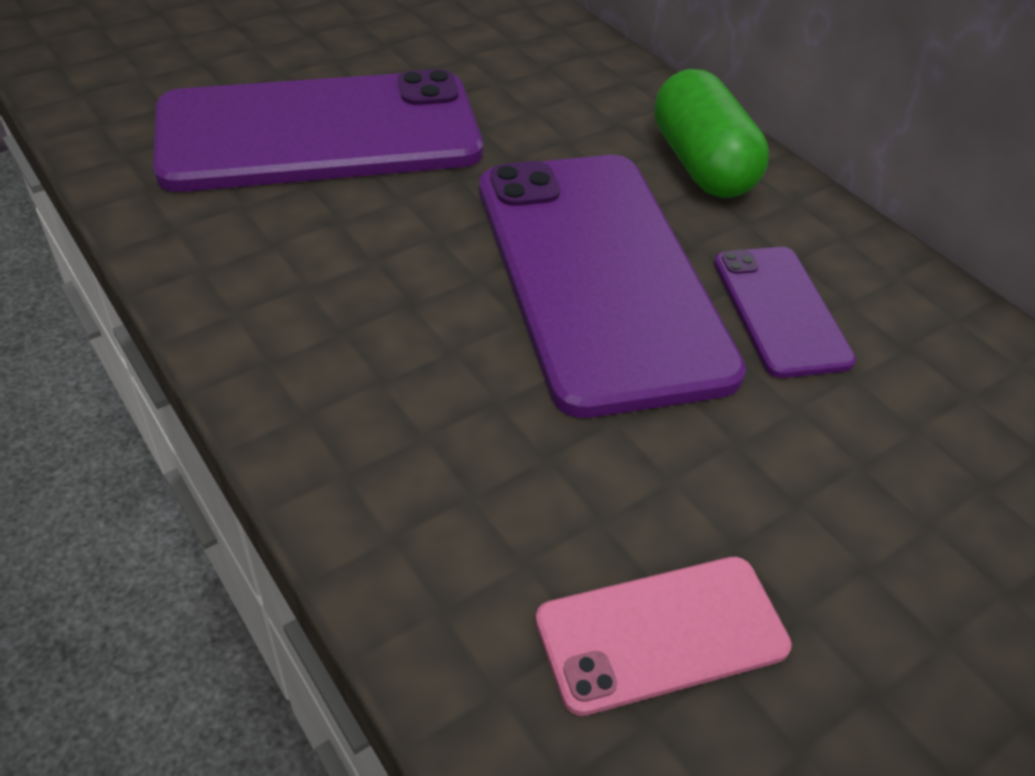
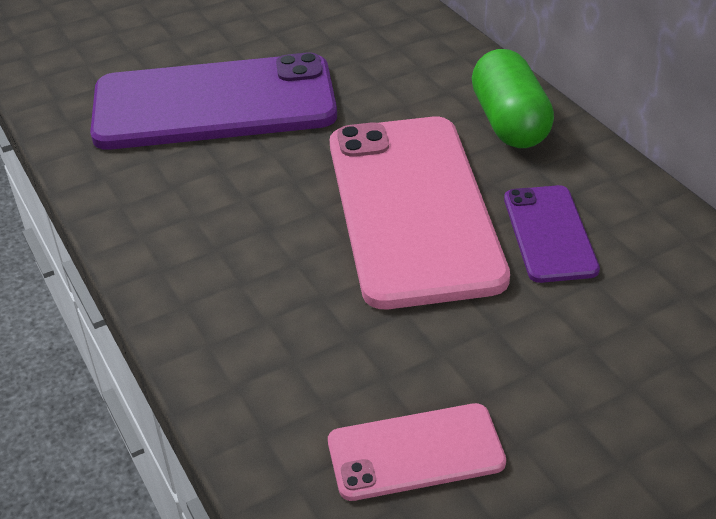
camera: 10 degrees right, 5 degrees down
purple phone [479,155,746,418] -> pink phone [330,117,510,309]

